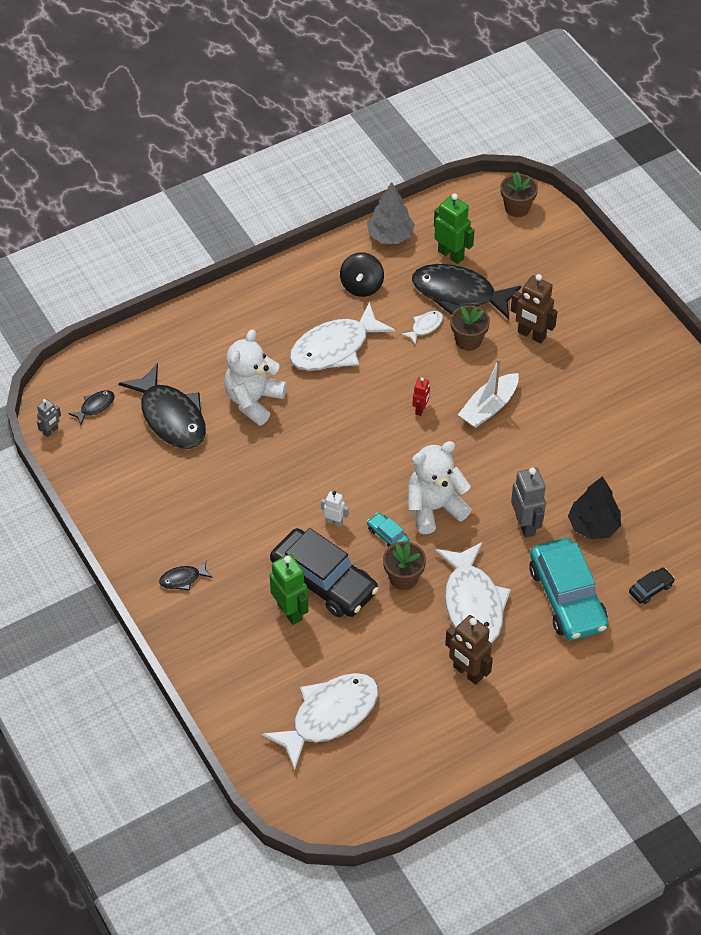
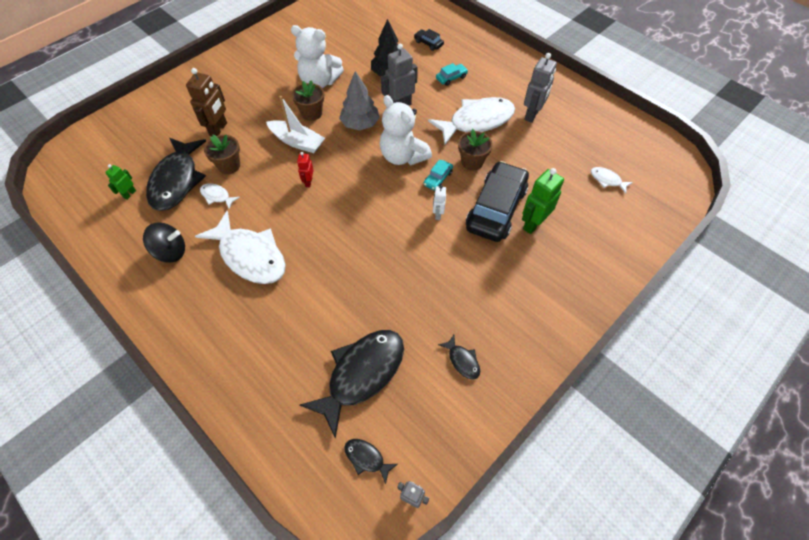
camera: 105 degrees left, 5 degrees up
black fish [159,561,213,591] -> black fish moved to [438,335,480,380]
white teddy bear [224,329,287,426] -> white teddy bear moved to [291,25,344,88]
white fish [262,673,378,771] -> white fish [591,167,633,194], size x0.44
grey tree [367,182,415,244] -> grey tree moved to [339,71,380,130]
red robot [413,377,430,416] -> red robot turned 90 degrees counterclockwise [297,152,314,187]
green robot [434,193,475,264] -> green robot [105,164,136,200], size x0.55
brown robot [445,615,493,685] -> grey robot [524,53,557,123]
brown flower pot [500,171,538,217] -> brown flower pot moved to [292,80,324,121]
turquoise car [529,538,608,640] -> turquoise car [436,63,468,86], size x0.42

